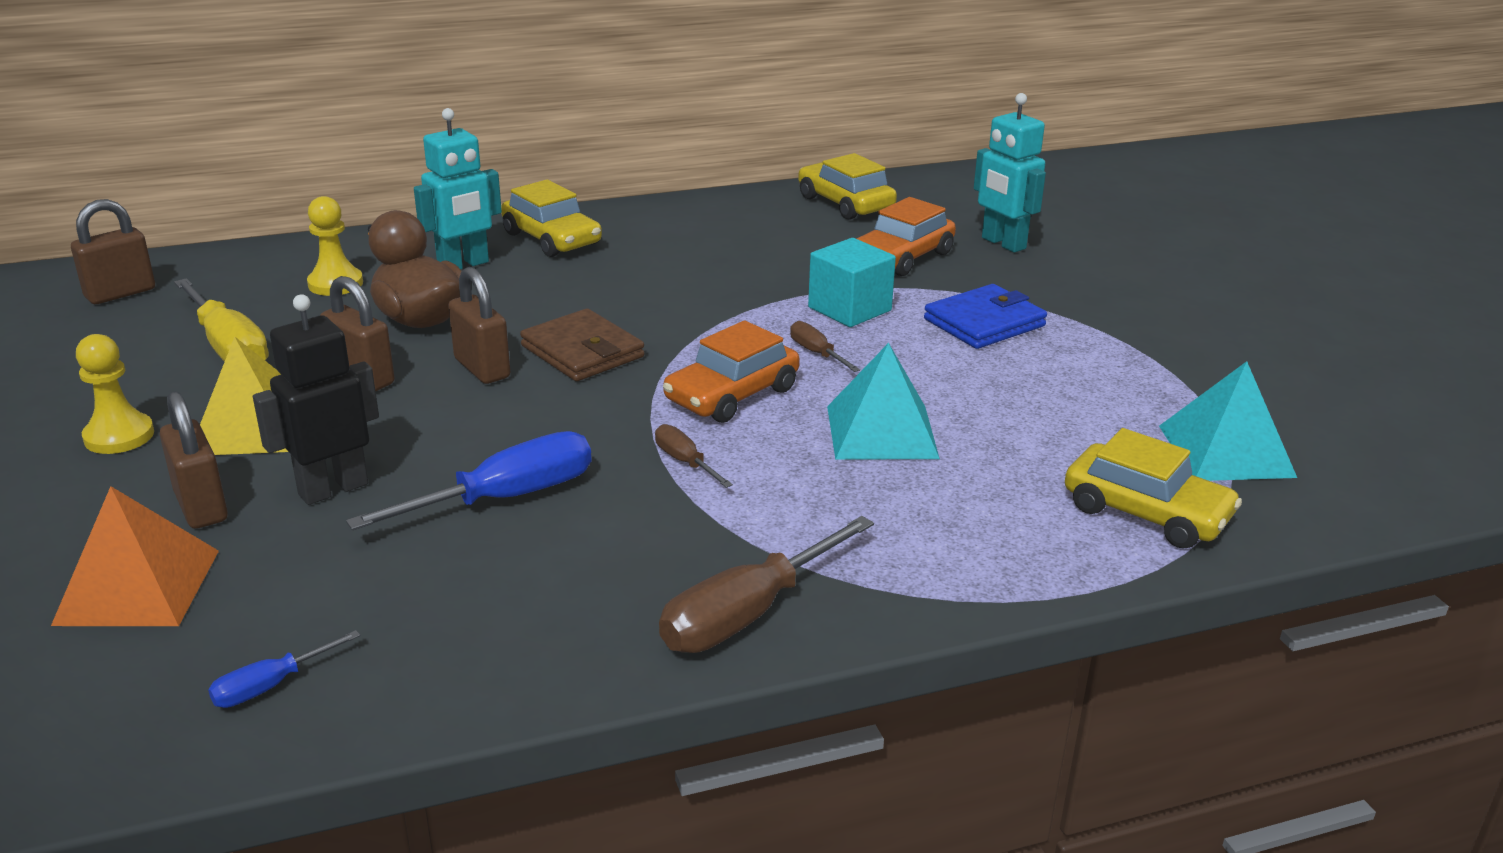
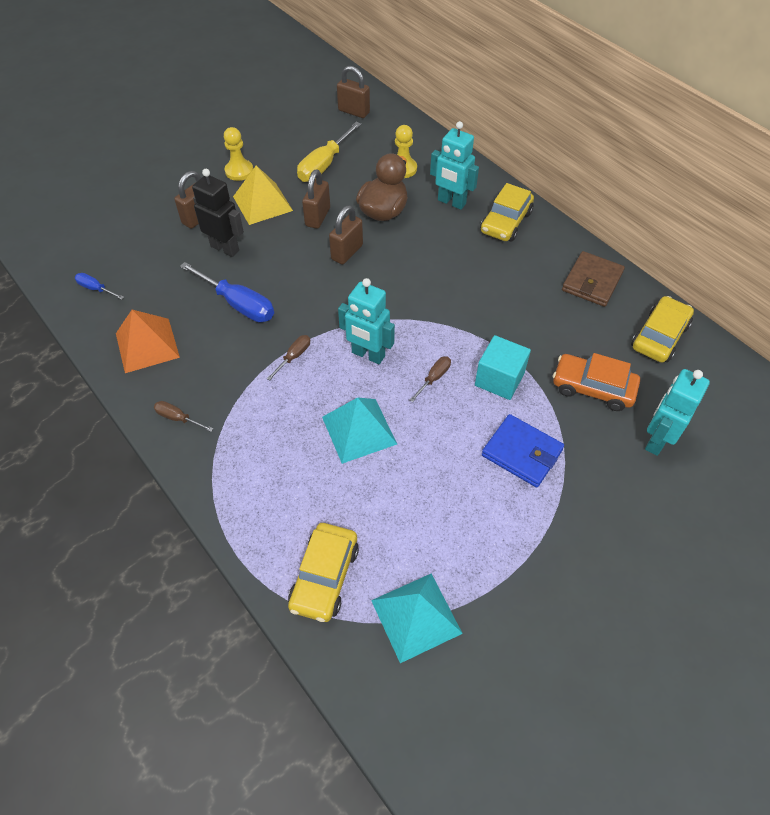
camera: 70 degrees right, 25 degrees up
orange pyramid [51,486,219,626] -> orange pyramid moved to [116,310,180,373]
brown wallet [520,309,645,381] -> brown wallet moved to [562,251,625,307]
brown screwdriver [659,516,874,653] -> brown screwdriver [154,401,213,432], size x0.51
orange car [663,320,800,423] -> turquoise robot [338,278,395,364]

